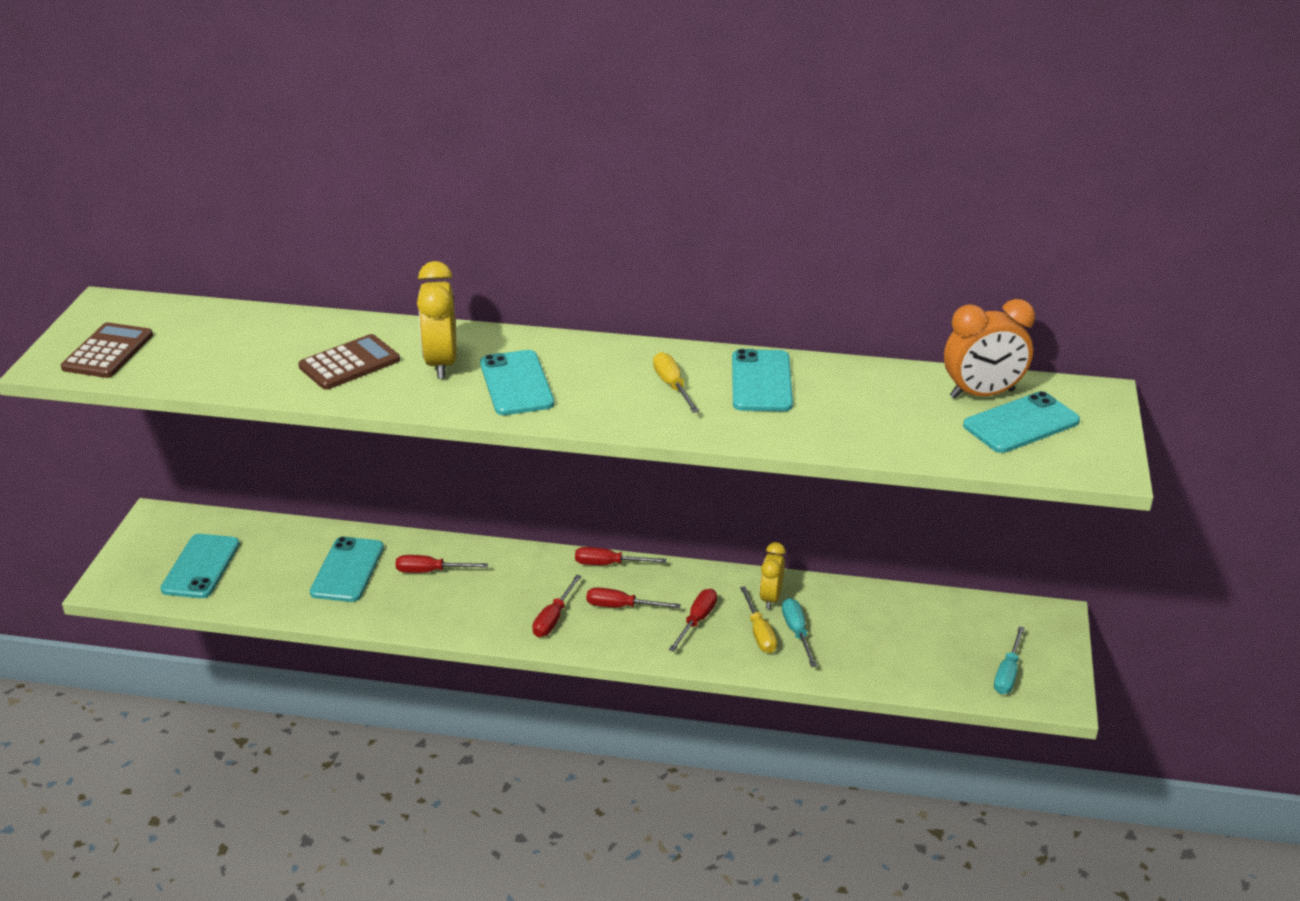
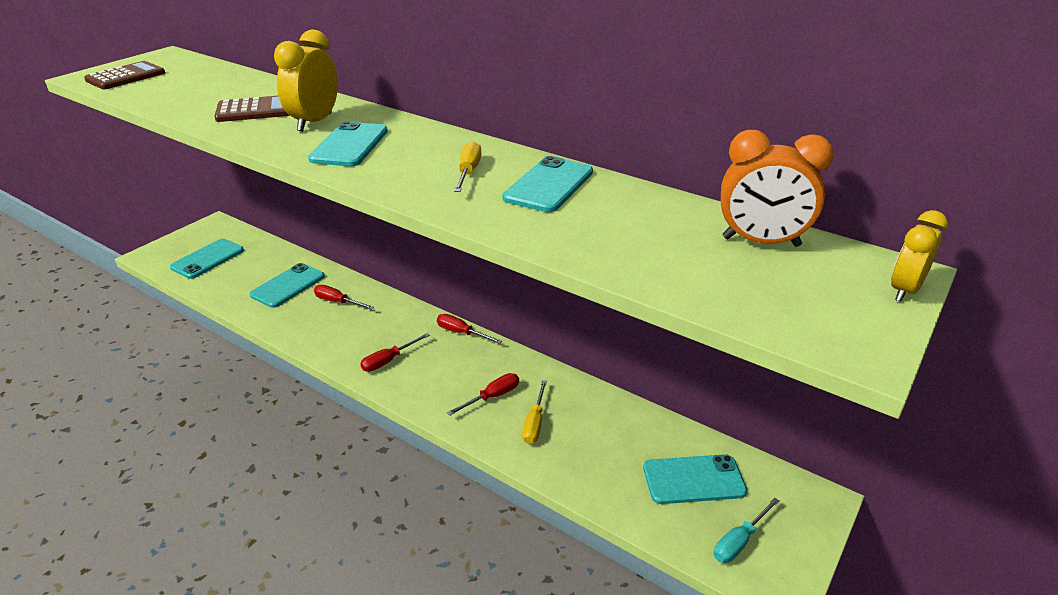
camera: 25 degrees right, 0 degrees up
red screwdriver [586,587,681,608] -> none
yellow clock [760,542,786,609] -> yellow clock moved to [891,210,948,302]
turquoise screwdriver [782,598,817,667] -> none
turquoise phone [963,391,1080,453] -> turquoise phone moved to [643,454,747,504]

